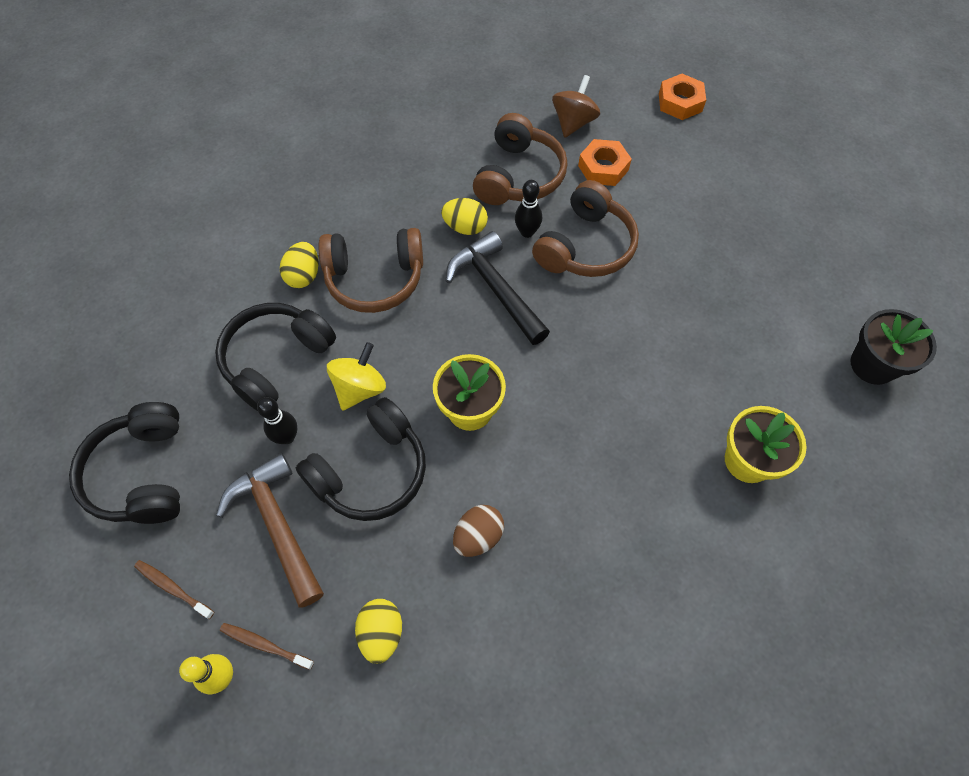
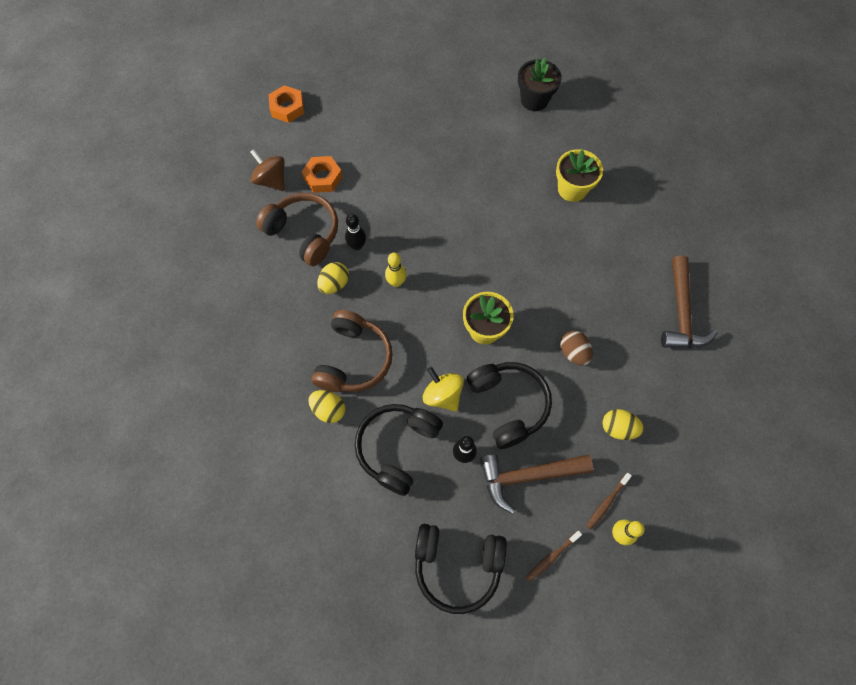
camera: 70 degrees left, 5 degrees up
black headphones [215,303,336,411] -> black headphones turned 60 degrees clockwise [355,404,443,496]
black hammer [446,231,550,345] -> yellow bowling pin [385,252,407,287]
brown headphones [532,180,639,277] -> none
none -> brown hammer [661,255,718,348]

